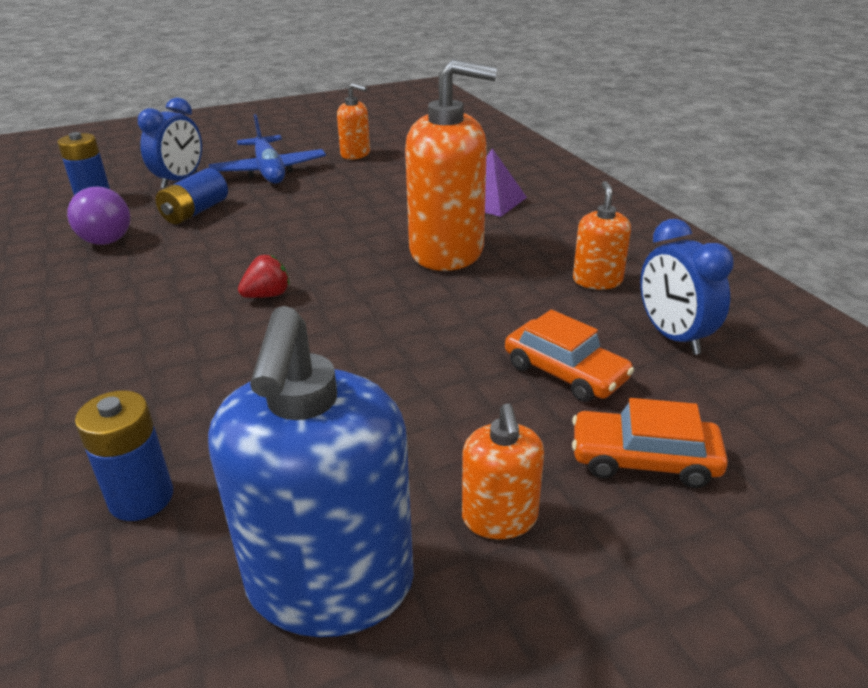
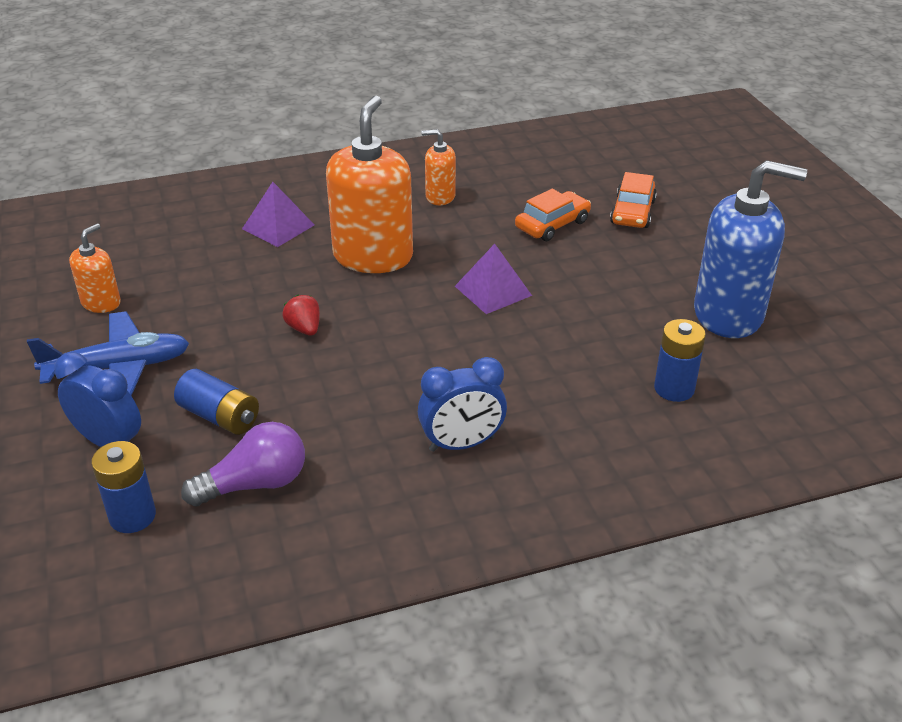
camera: 85 degrees left, 5 degrees up
red strawberry [238,255,289,298] -> red strawberry moved to [282,295,320,336]
orange soap dispenser [462,403,544,539] -> none
blue clock [640,219,734,355] -> blue clock moved to [418,357,507,452]
none -> purple pyramid [455,244,532,314]

